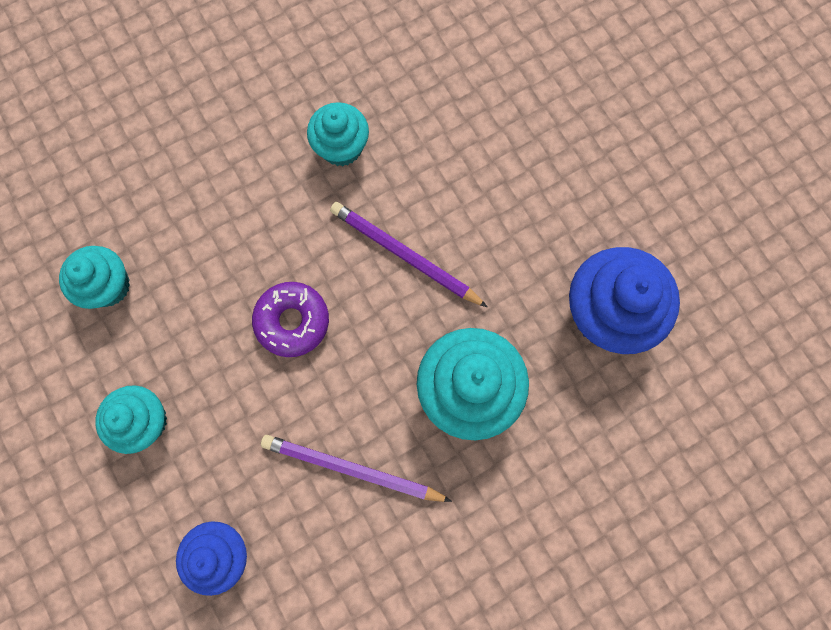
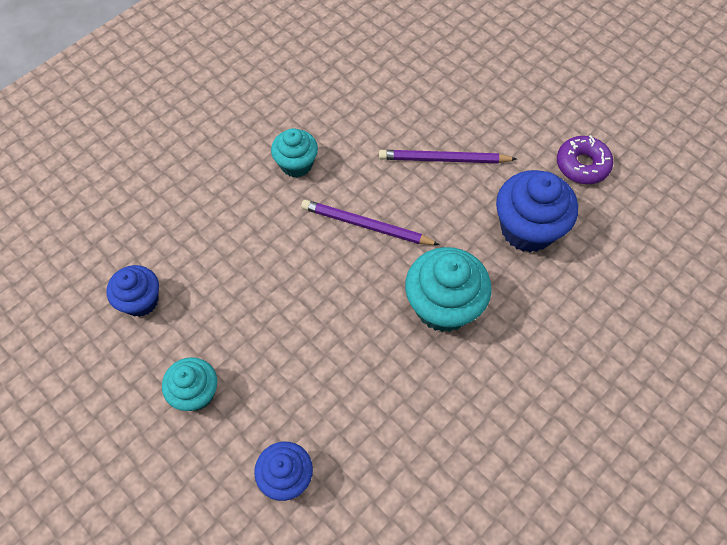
camera: 15 degrees left, 15 degrees down
turquoise cupcake [59,246,130,309] -> blue cupcake [107,265,159,317]
purple donut [252,282,329,357] -> purple donut moved to [557,135,613,184]
purple pencil [261,435,452,502] -> purple pencil moved to [379,150,516,163]

